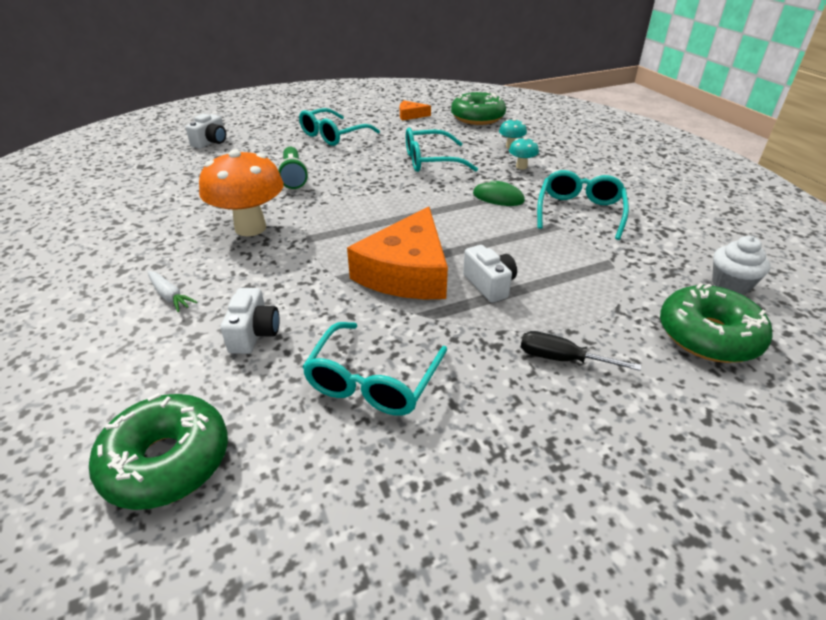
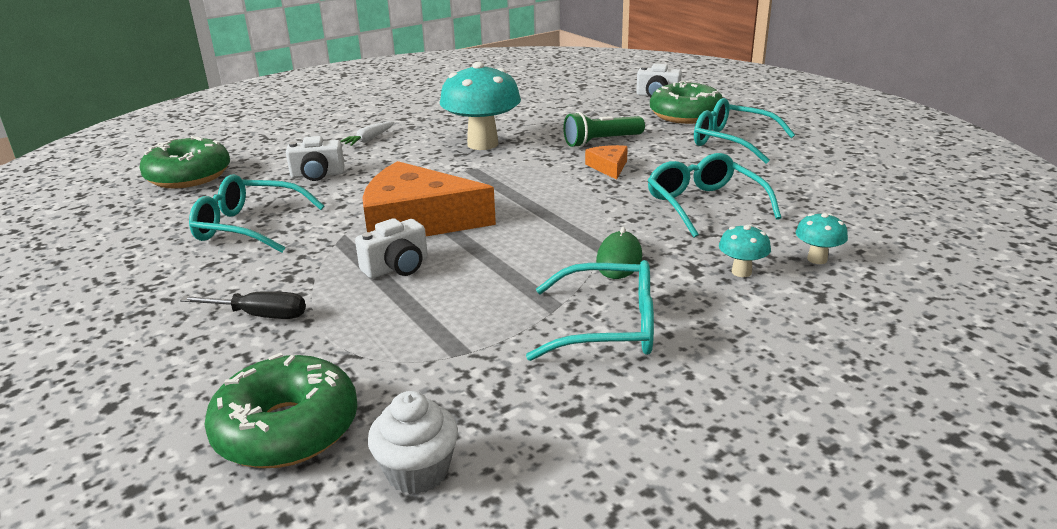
camera: 80 degrees right, 10 degrees down
orange mushroom [199,149,284,236] -> turquoise mushroom [440,62,521,150]
orange cheese [400,100,431,121] -> orange cheese moved to [585,145,628,180]
green donut [451,91,506,125] -> green donut moved to [650,81,723,124]
black screwdriver [521,331,641,371] -> black screwdriver turned 90 degrees clockwise [180,291,306,319]

